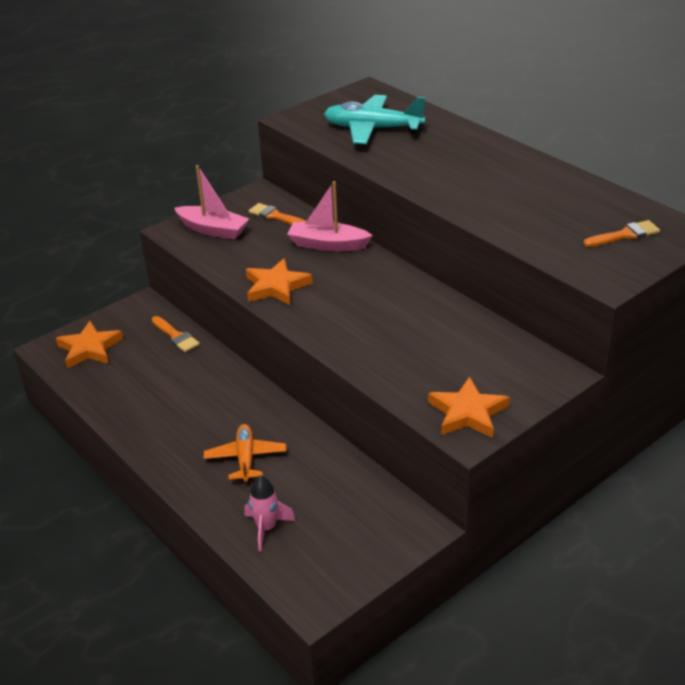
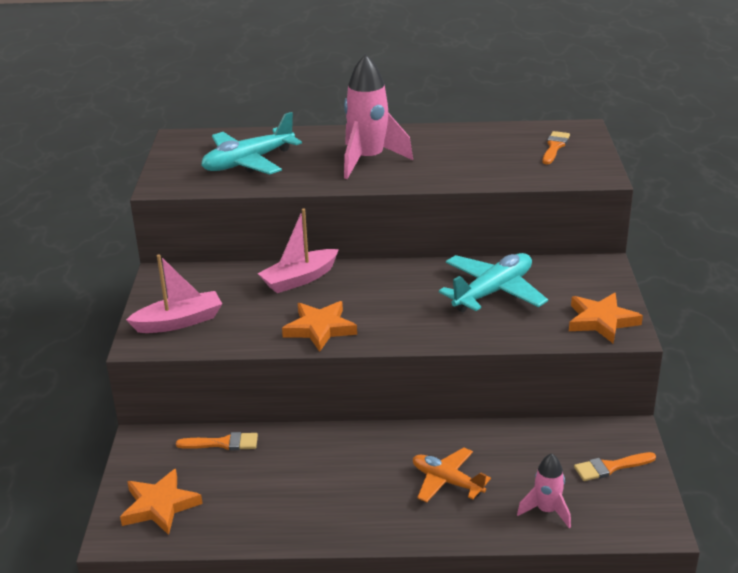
camera: 50 degrees left, 5 degrees down
orange brush [249,203,306,225] -> orange brush moved to [574,452,656,481]
none -> pink rocket [344,54,413,179]
none -> turquoise plane [439,253,548,312]

